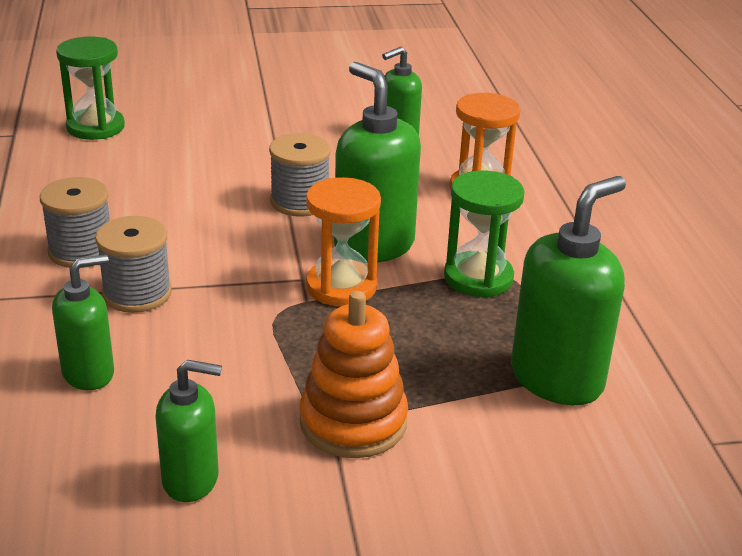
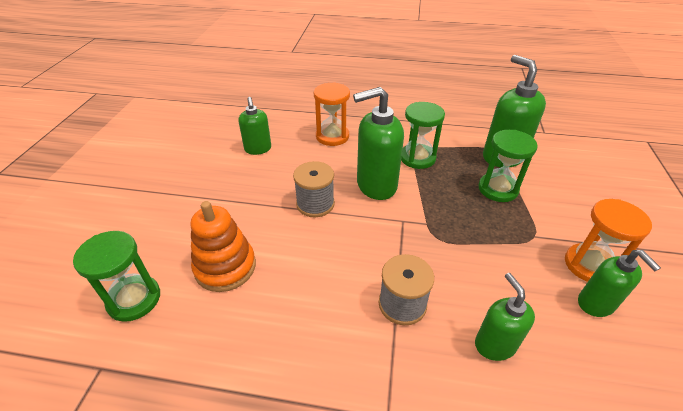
camera: 70 degrees left, 10 degrees up
grey spool [40,177,110,268] -> none
green soap dispenser [155,360,222,502] -> green soap dispenser turned 135 degrees clockwise [578,250,661,317]
orange stacking toy [300,291,408,458] -> orange stacking toy moved to [191,201,256,292]
orange hourglass [306,177,381,306] -> orange hourglass moved to [565,199,652,282]
none -> green hourglass [478,130,538,202]

